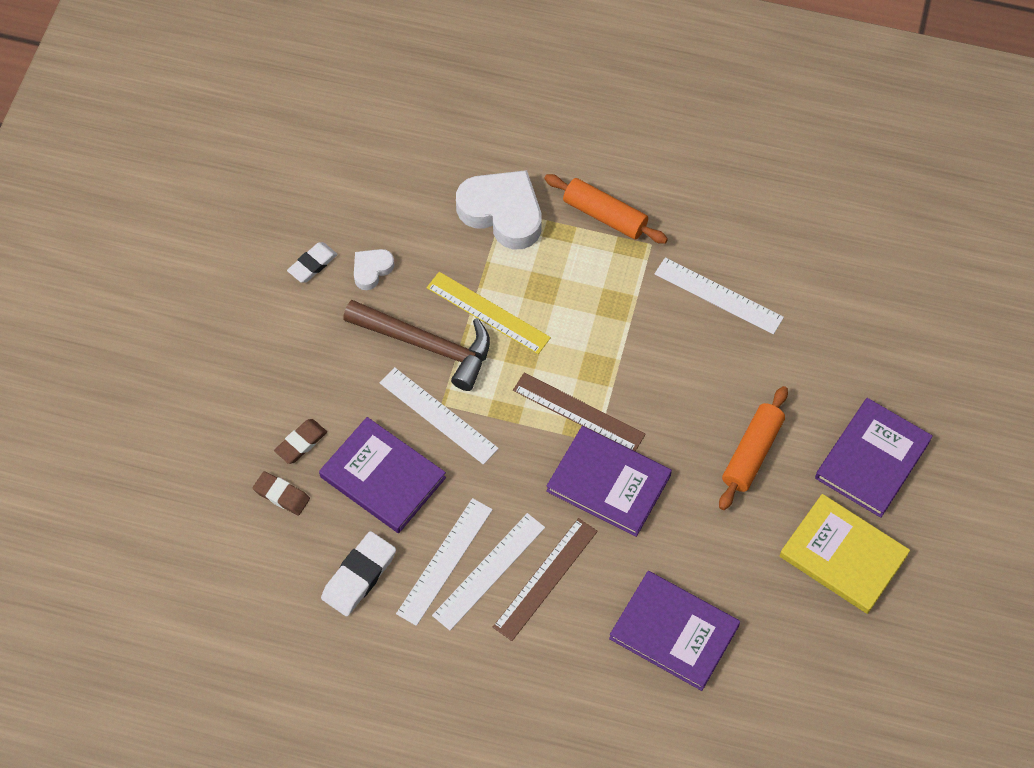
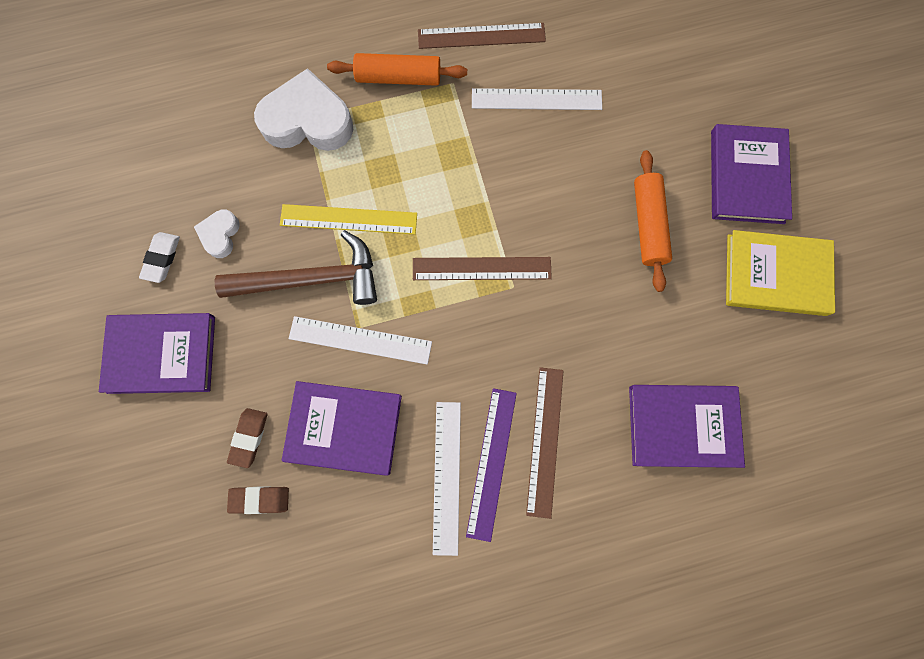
camera: 30 degrees left, 15 degrees up
white eraser [321,531,396,616] -> none
white ruler [432,513,545,631] -> purple ruler [466,388,517,542]
purple book [546,426,672,537] -> purple book moved to [99,313,215,394]
none -> brown ruler [418,23,546,49]

